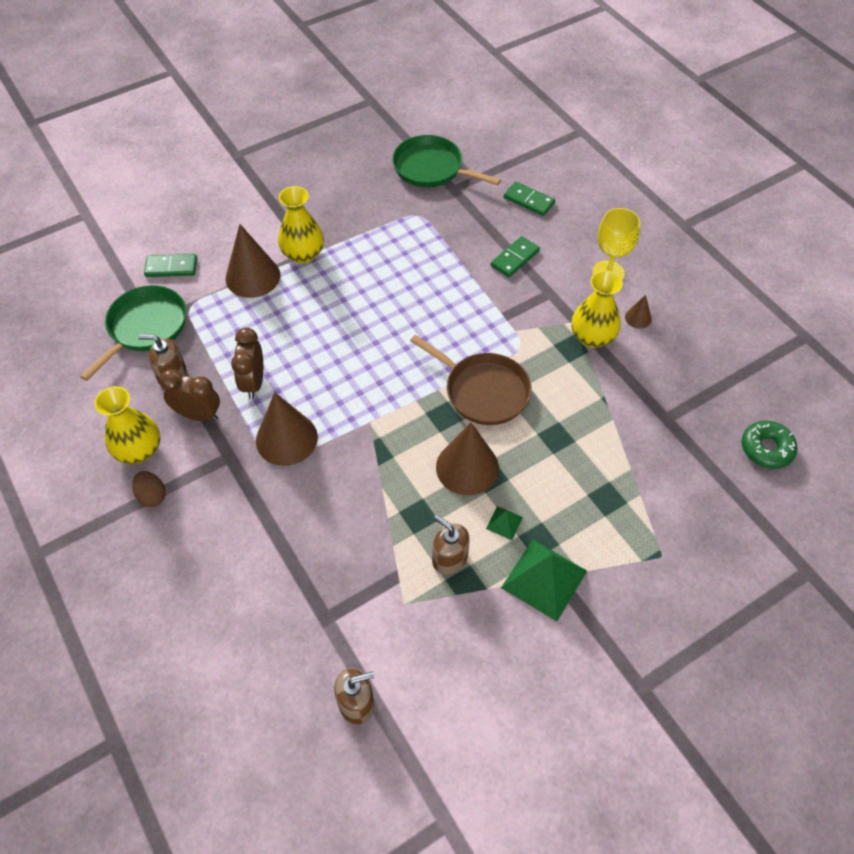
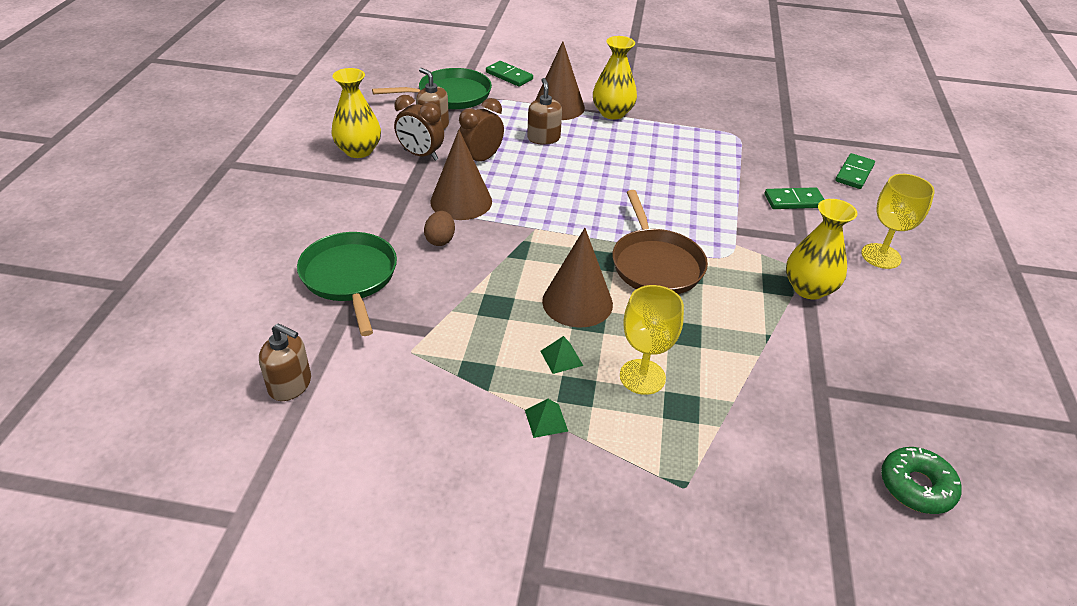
camera: 40 degrees right, 15 degrees down
brown egg [132,471,166,507] -> brown egg moved to [424,211,455,246]
brown clock [159,369,220,421] -> brown clock turned 150 degrees clockwise [394,95,444,161]
green pan [392,135,501,188] -> green pan moved to [297,232,397,336]
brown soap dispenser [432,515,470,575] -> brown soap dispenser moved to [527,78,562,145]
green pyramid [501,539,587,621] -> green pyramid [525,399,568,438], size x0.46
green domino [504,181,555,216] -> green domino turned 45 degrees clockwise [835,153,875,189]
brown cone [625,295,652,329] -> none
none -> yellow goblet [620,285,684,395]

